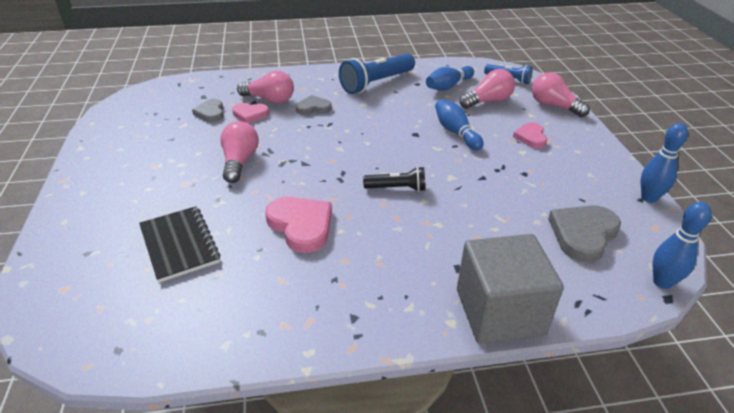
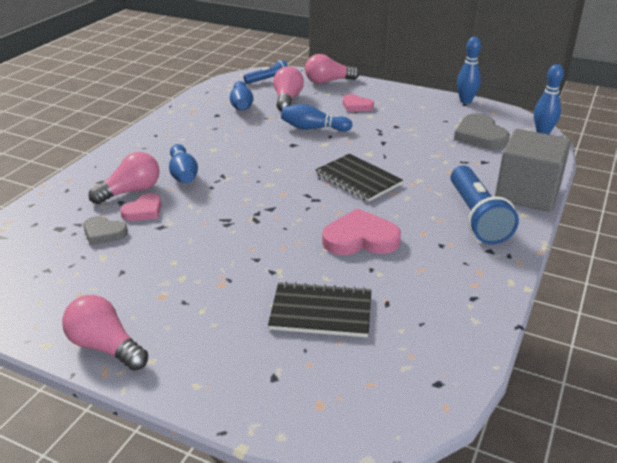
camera: 55 degrees left, 5 degrees down
pink light bulb [220,121,259,183] -> pink light bulb moved to [62,295,148,371]
grey heart [296,95,332,115] -> blue bowling pin [169,144,198,183]
blue flashlight [339,54,415,94] -> blue flashlight moved to [451,165,519,245]
black flashlight [363,167,425,192] -> black notebook [315,154,403,202]

